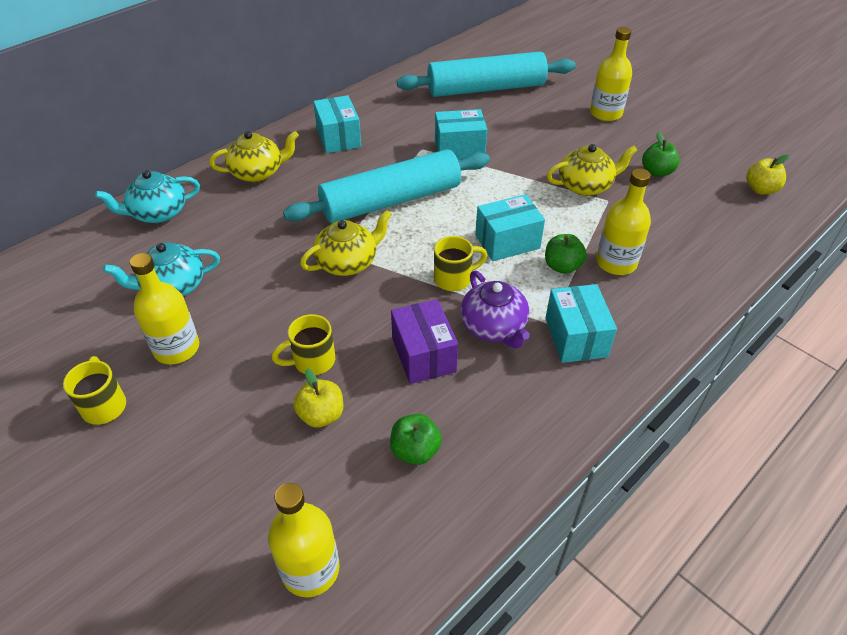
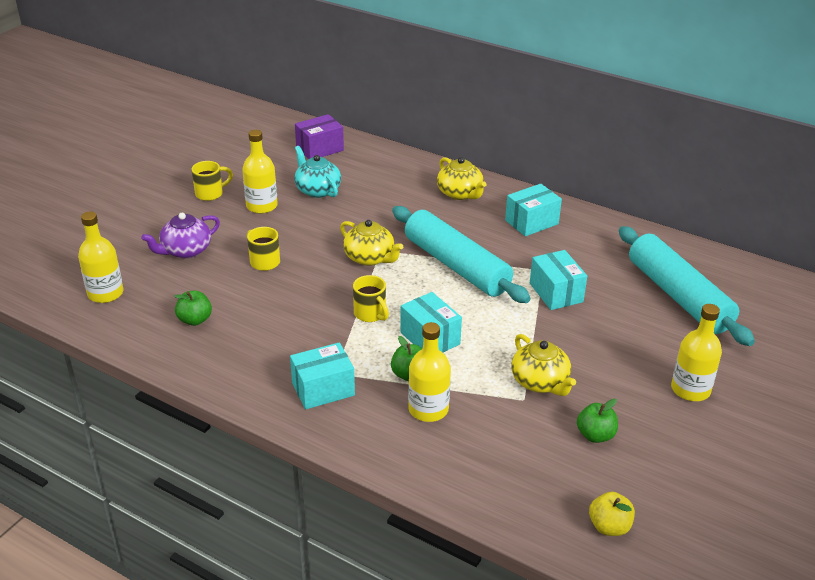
camera: 75 degrees right, 10 degrees down
turquoise teapot [95,170,200,223] -> none
yellow apple [293,369,343,428] -> none
purple box [391,299,458,384] -> purple box moved to [295,114,344,159]
purple teapot [460,271,530,349] -> purple teapot moved to [141,213,220,258]

